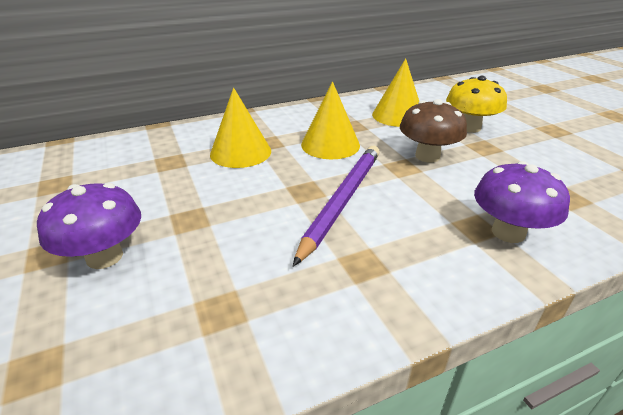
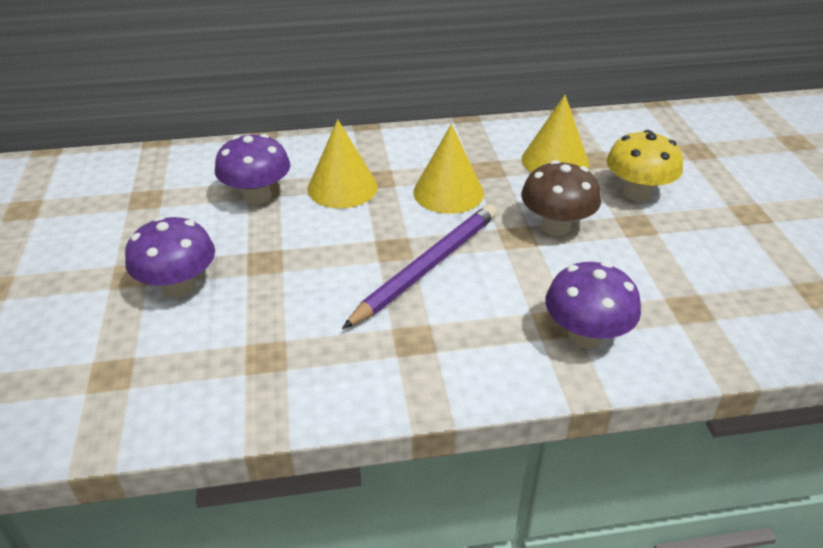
camera: 15 degrees right, 5 degrees up
none -> purple mushroom [215,134,290,205]

